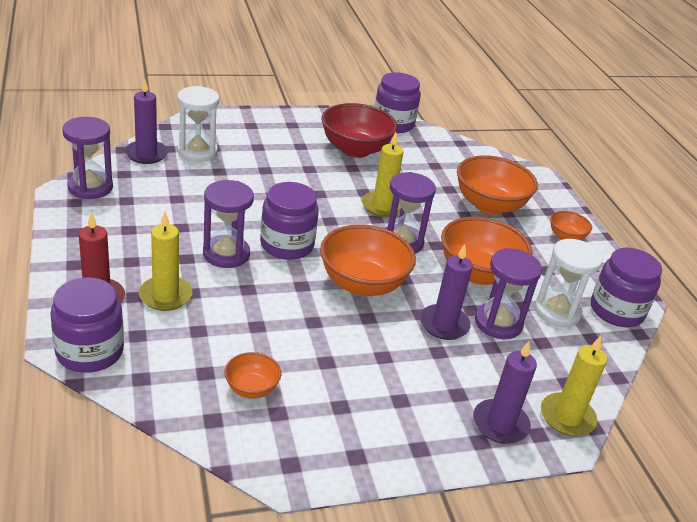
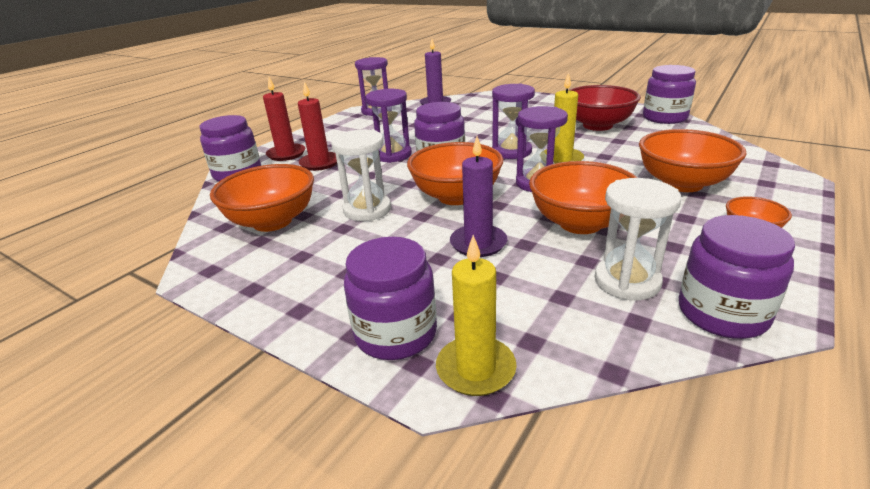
camera: 55 degrees right, 5 degrees down
yellow candle [139,212,192,311] -> red candle [298,82,337,171]
white hourglass [177,86,220,162] -> white hourglass moved to [331,130,391,221]
orange bowl [224,352,281,399] -> orange bowl [210,164,314,232], size x1.99
purple candle [473,341,537,444] -> purple jar [344,237,437,360]
purple hourglass [475,248,542,339] -> purple hourglass moved to [492,84,535,159]

